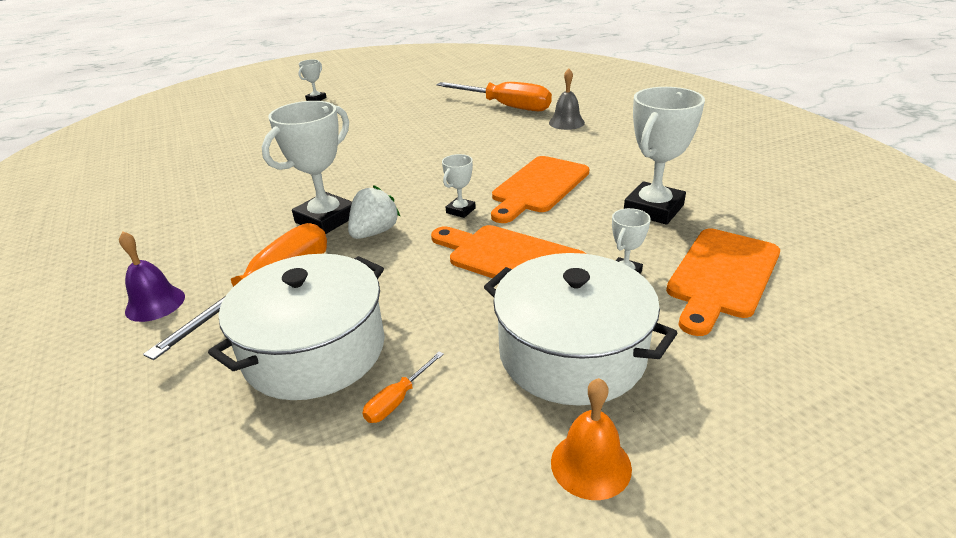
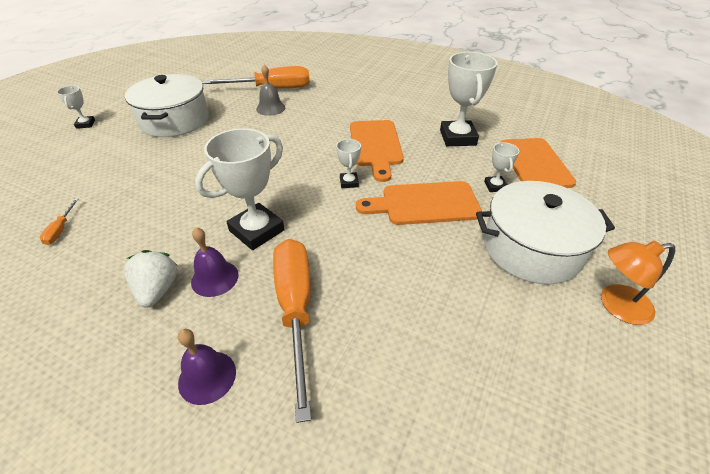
camera: 40 degrees left, 10 degrees up
white pot [208,254,385,400] -> white pot moved to [125,74,209,137]
white trophy [262,101,352,234] -> white trophy turned 45 degrees clockwise [195,128,285,250]
white strawberry [348,185,400,239] -> white strawberry moved to [124,250,177,308]
orange screwdriver [363,351,444,423] -> orange screwdriver moved to [40,199,78,245]
grey bell [549,68,585,130] -> grey bell moved to [256,65,285,116]
orange bell [551,378,632,500] -> orange lamp [601,241,675,325]
none -> purple bell [191,227,239,297]

